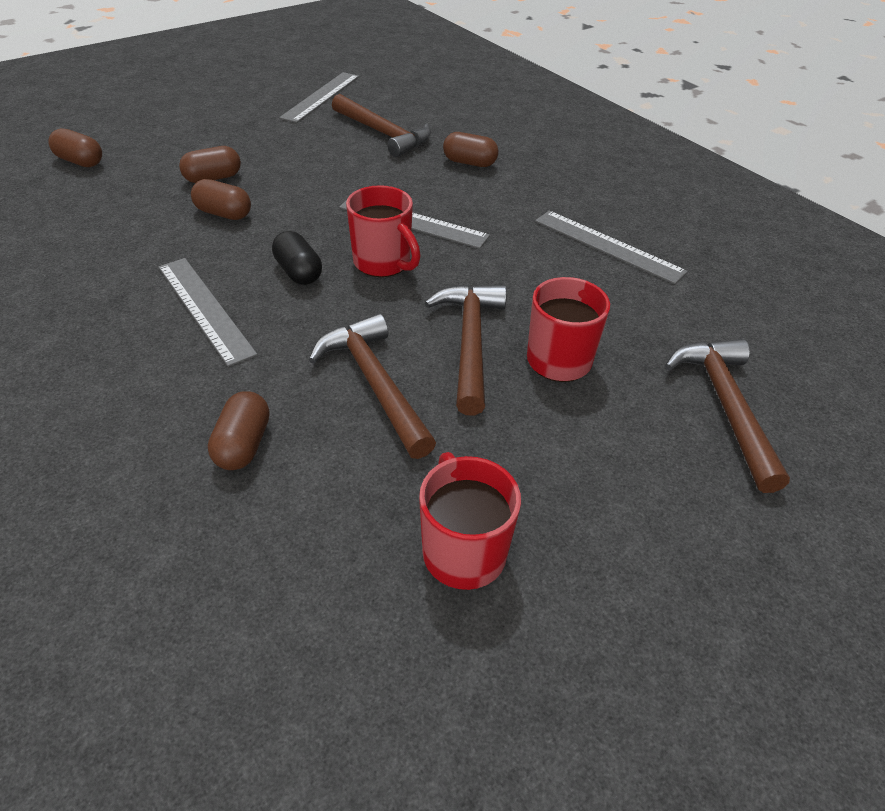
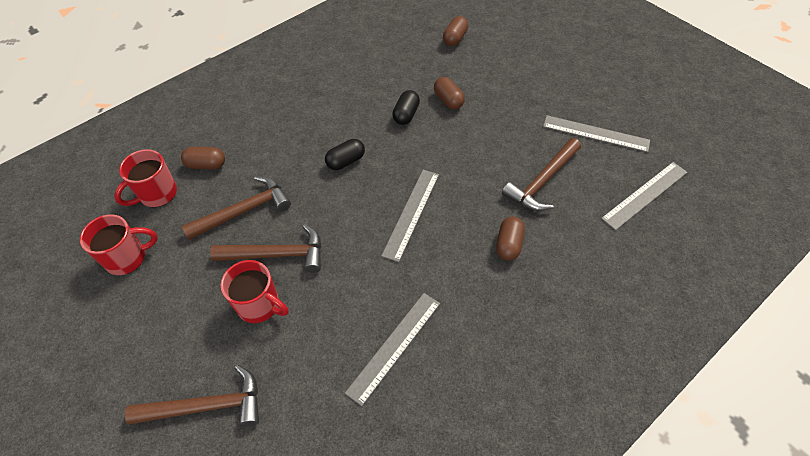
camera: 90 degrees right, 10 degrees up
grey ruler [158,258,257,367] -> grey ruler moved to [601,162,688,230]
brown capsule [191,179,251,220] -> black capsule [392,90,420,125]
red mug [346,185,421,277] -> red mug moved to [114,149,177,207]

